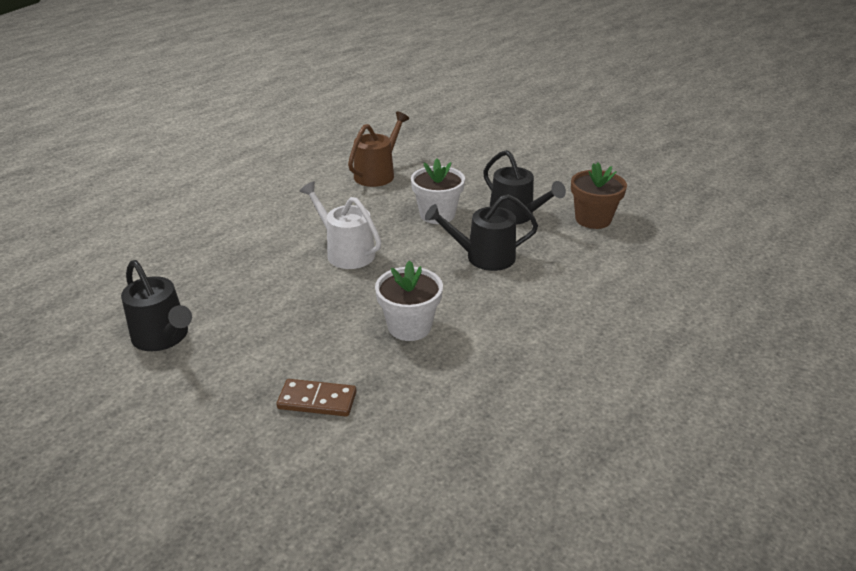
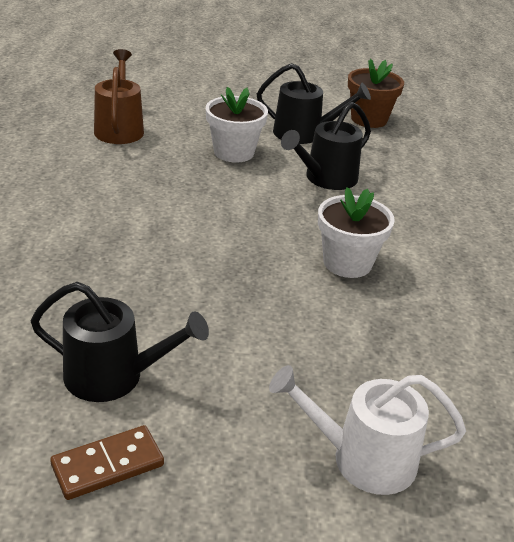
camera: 40 degrees left, 0 degrees up
brown domino [277,379,357,417] -> brown domino moved to [50,425,164,500]
white watering can [300,181,381,269] -> white watering can moved to [269,365,466,495]

